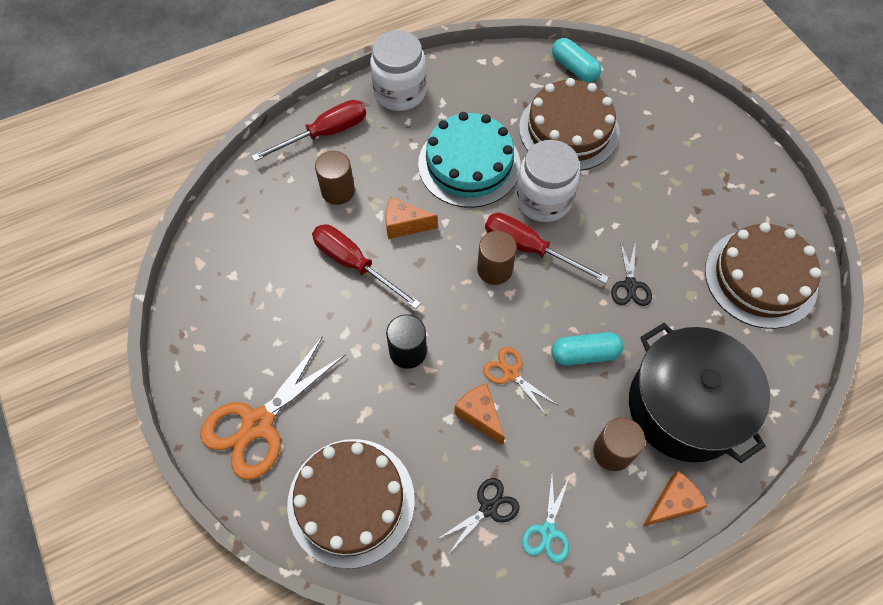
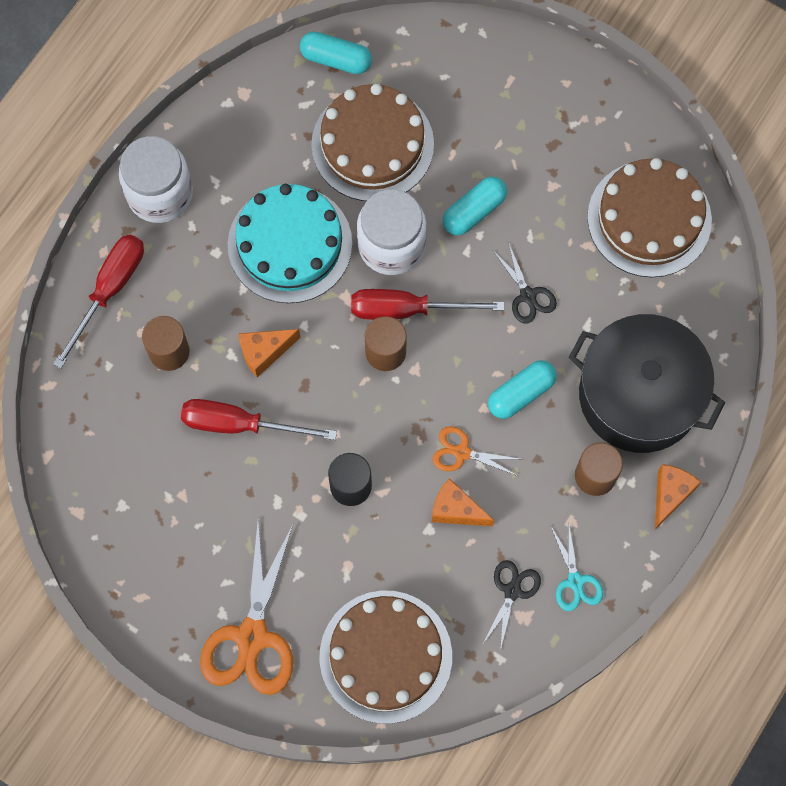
camera: 30 degrees left, 10 degrees up
none -> turquoise capsule [443,177,507,235]

